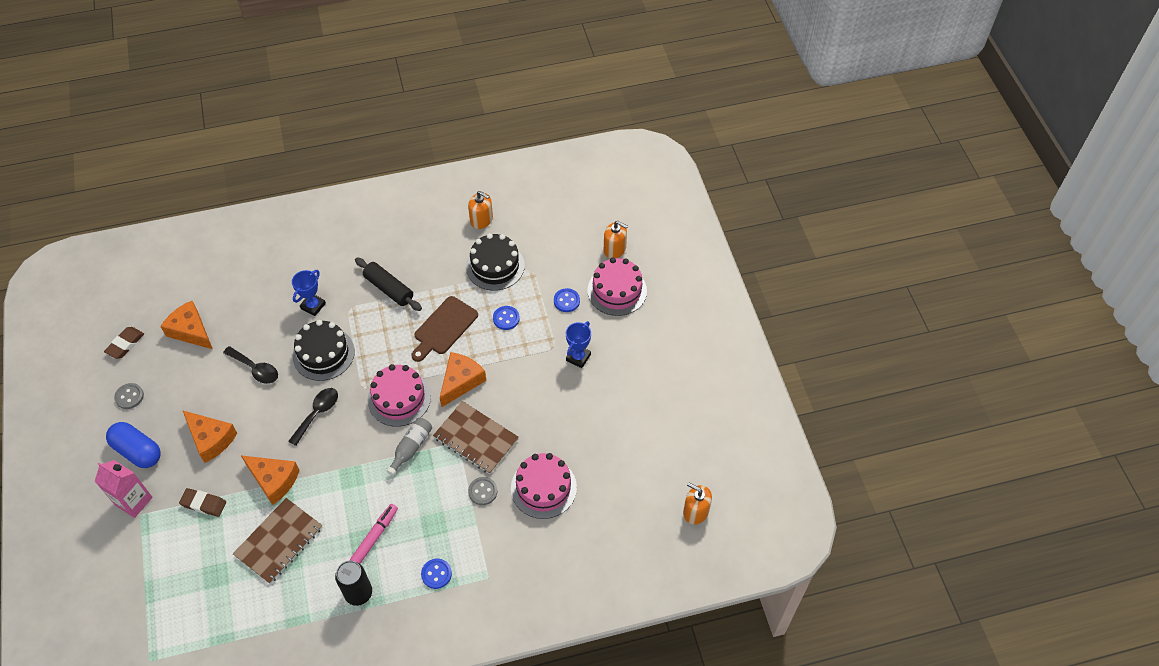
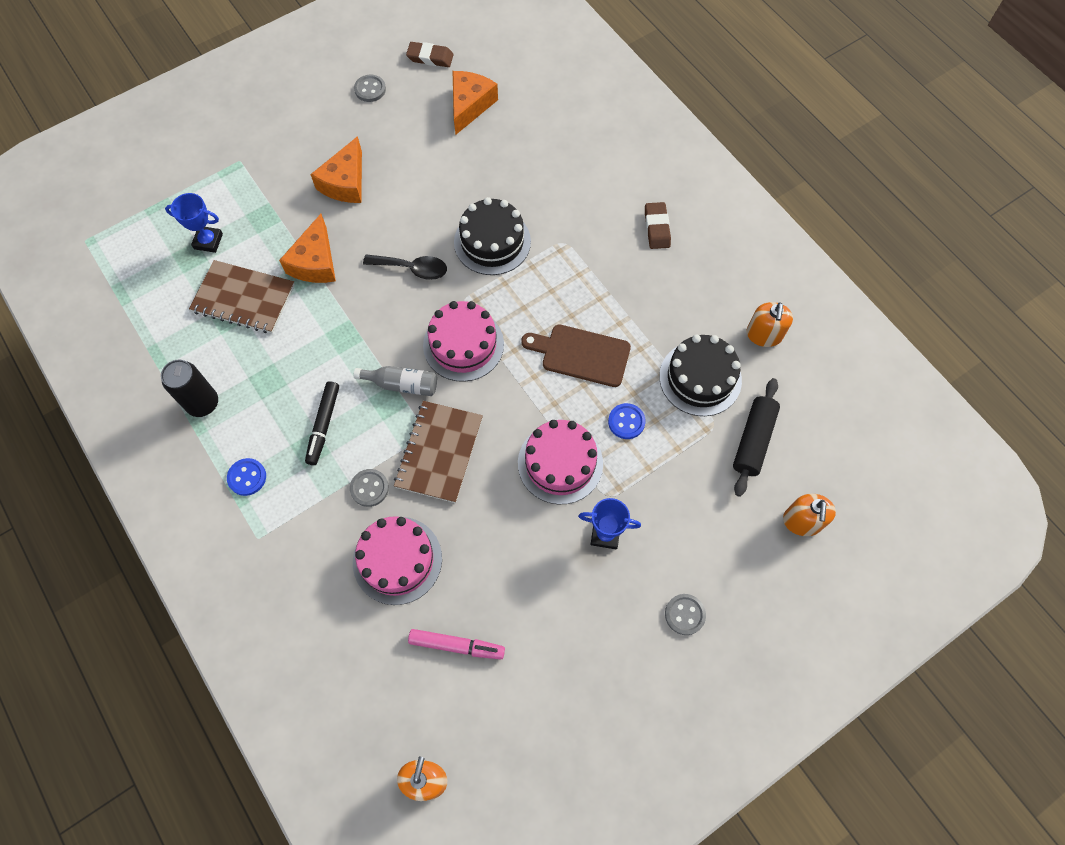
camera: 70 degrees right, 10 degrees up
pink carton [95,460,153,518] -> none
blue capsule [106,422,161,468] -> none
brown eraser [179,488,226,517] -> brown eraser moved to [645,202,671,249]
black spoon [223,346,278,384] -> none
blue trophy [292,270,326,316] -> blue trophy moved to [165,193,223,253]
pink marker [350,504,398,564] -> pink marker moved to [408,629,505,659]
black rolling pin [355,257,422,311] -> black rolling pin moved to [733,378,780,497]
orange cheese [440,352,486,407] -> none
blue button [554,288,580,312] -> none
pink cake [587,258,647,316] -> pink cake moved to [518,420,603,505]
none -> black marker [305,381,339,465]
none -> grey button [665,594,706,635]

